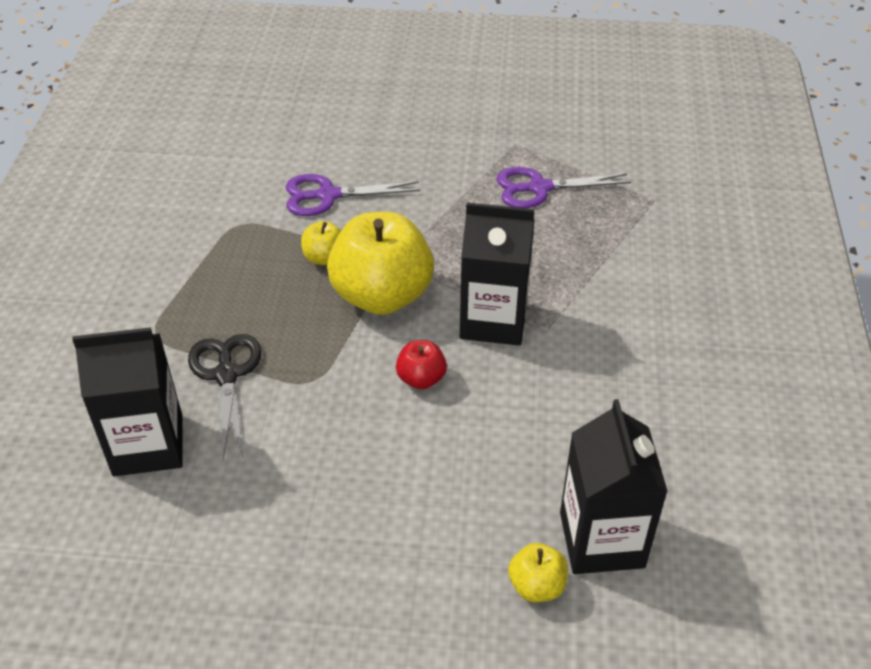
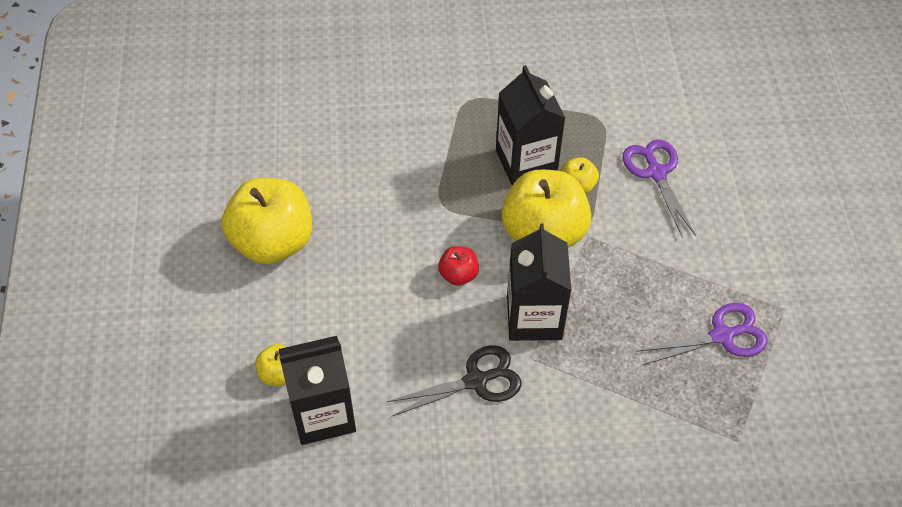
camera: 80 degrees right, 10 degrees up
black carton [72,327,182,476] -> black carton moved to [496,65,565,185]
black scissors [188,334,261,459] -> black scissors moved to [387,345,522,417]
purple scissors [496,167,631,208] -> purple scissors turned 90 degrees clockwise [636,303,768,365]
none -> yellow apple [222,178,312,264]

